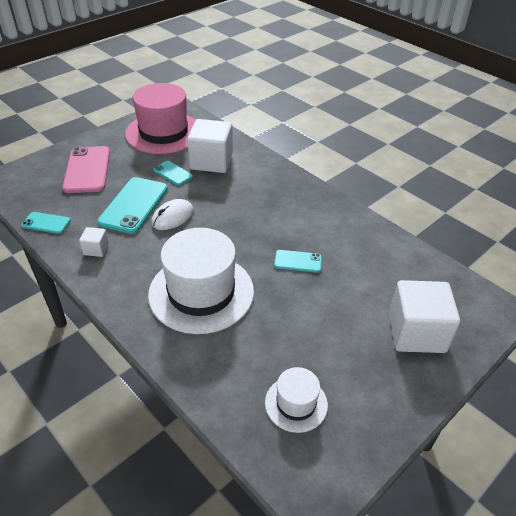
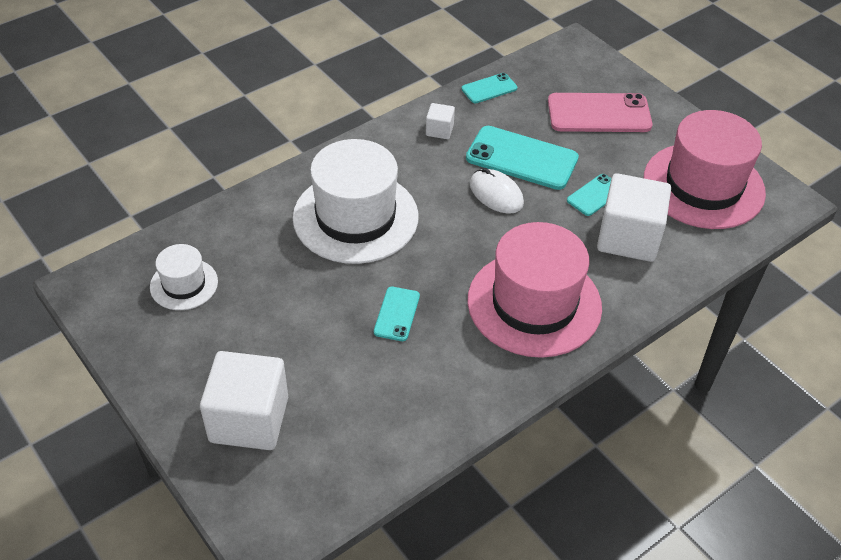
camera: 95 degrees right, 5 degrees up
turquoise phone [21,212,71,234] -> turquoise phone turned 45 degrees clockwise [461,73,517,103]
none -> pink hat [467,222,602,358]

